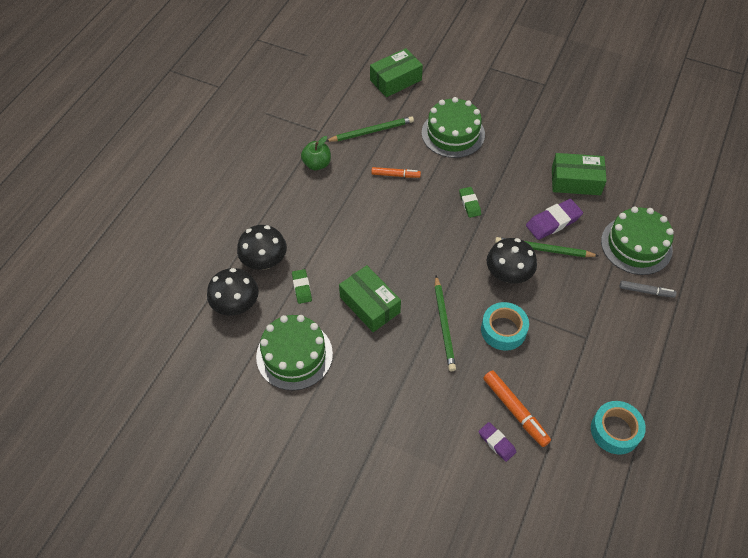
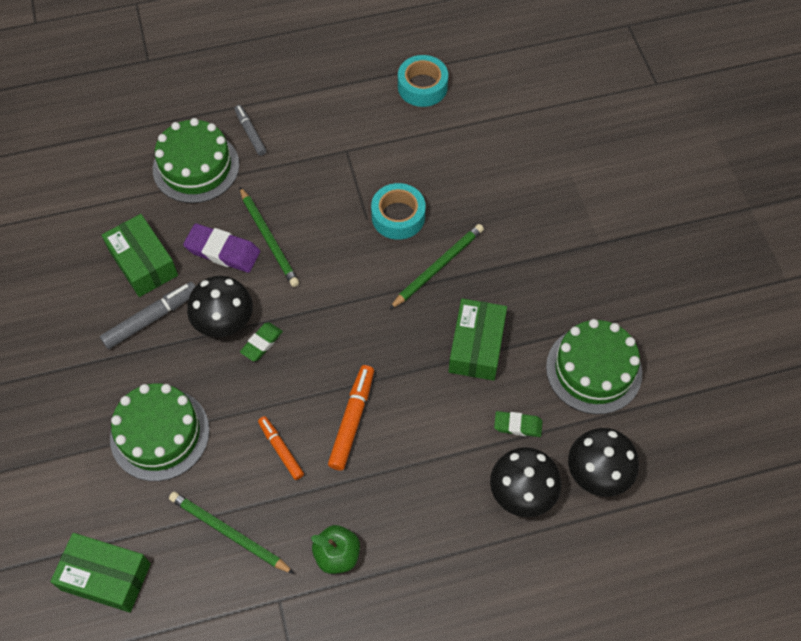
camera: 130 degrees left, 5 degrees up
green eraser [292,269,312,304] -> green eraser turned 60 degrees clockwise [494,411,543,437]
purple eraser [478,422,516,462] -> none
orange marker [483,370,551,447] -> orange marker moved to [328,365,374,471]
black mushroom [487,238,537,284] -> black mushroom moved to [187,276,253,337]
none -> grey marker [100,282,195,349]

